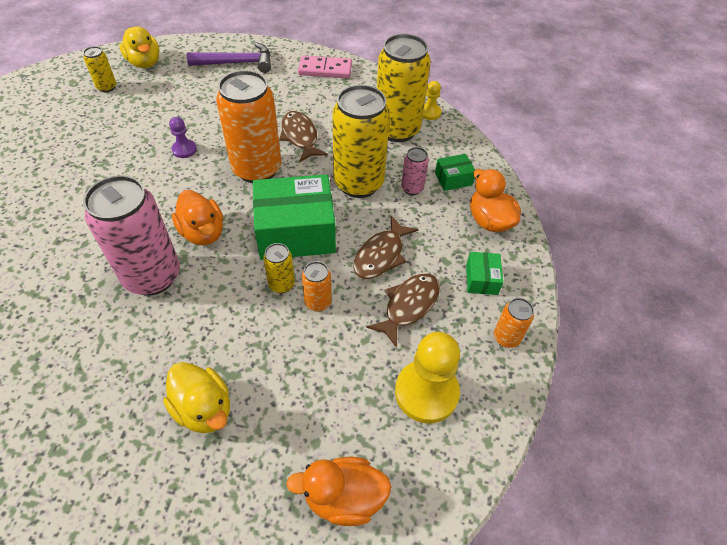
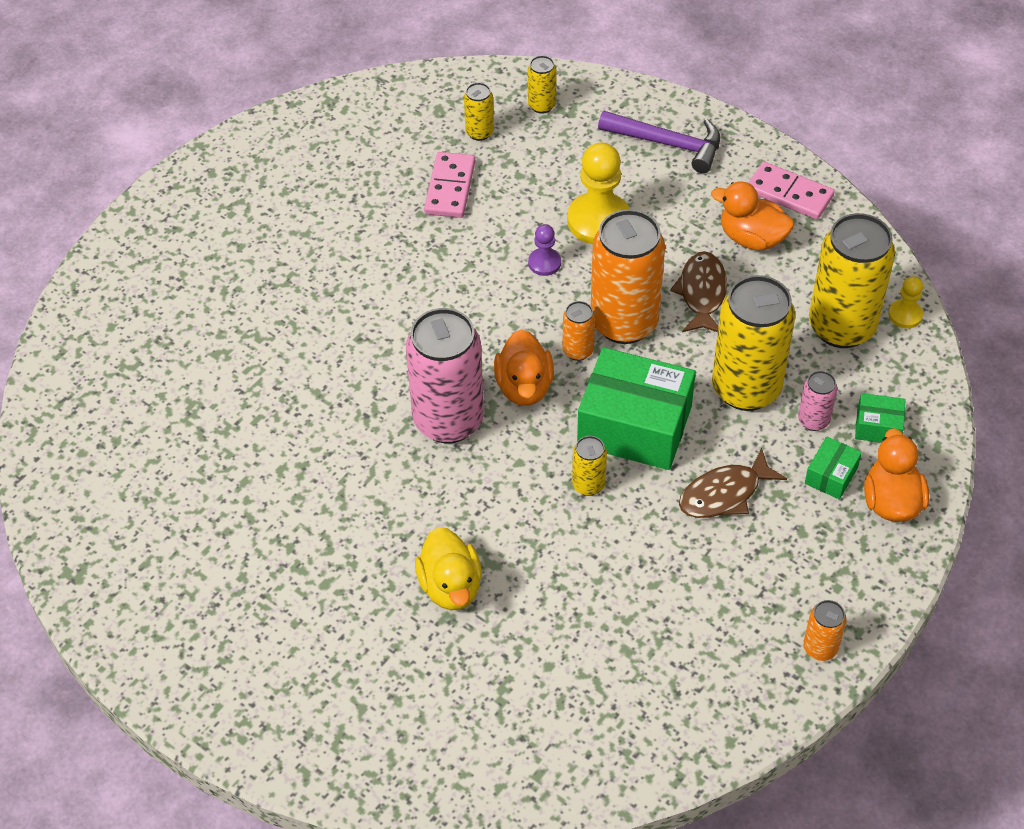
camera: 30 degrees right, 0 degrees up
yellow duck [119,26,159,68] -> yellow can [528,56,557,113]
orange duck [286,457,392,526] -> orange duck moved to [711,182,794,250]
orange can [302,261,332,312] -> orange can moved to [562,301,595,361]
brown fish [366,273,440,348] -> none
yellow pawn [395,332,460,423] -> yellow pawn moved to [567,143,630,244]
green box [466,252,503,295] -> green box moved to [805,437,862,500]
none -> pink domino [424,152,475,218]

